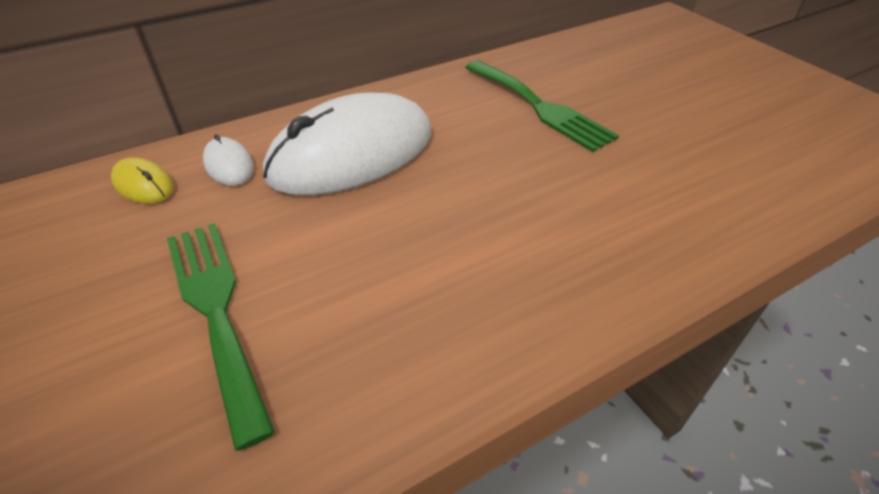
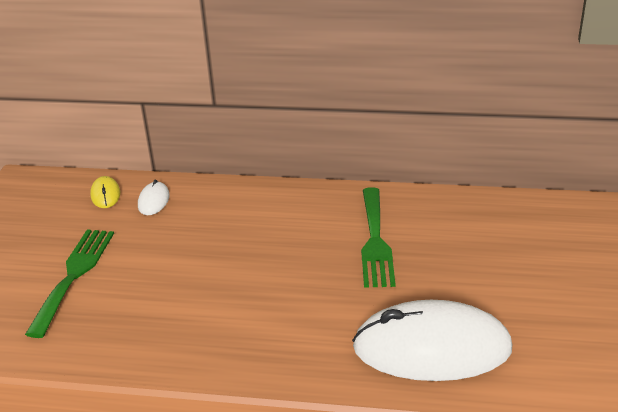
camera: 40 degrees right, 10 degrees down
white mouse [263,93,431,196] -> white mouse moved to [352,300,512,381]

